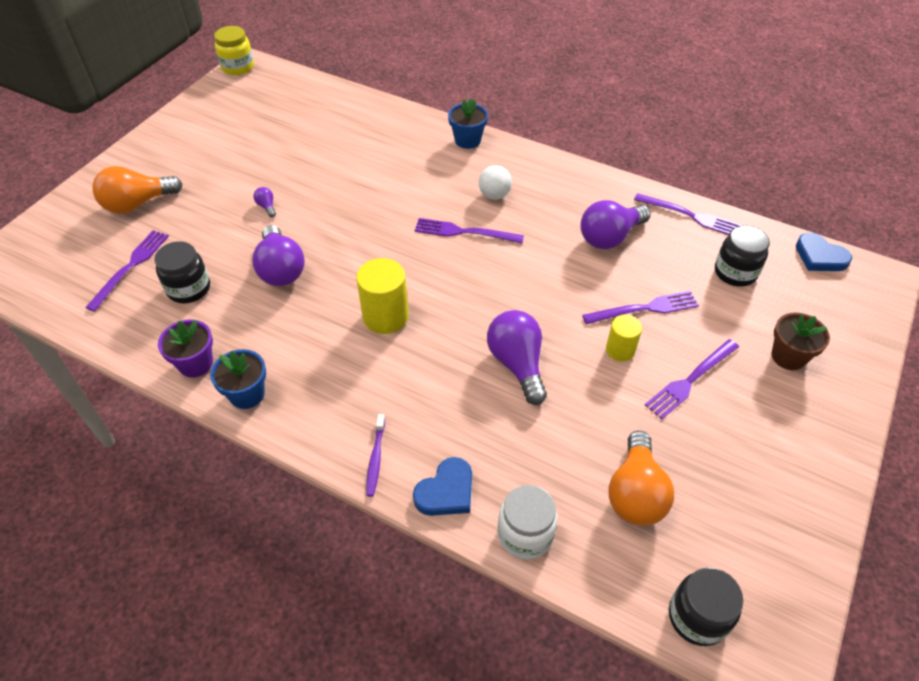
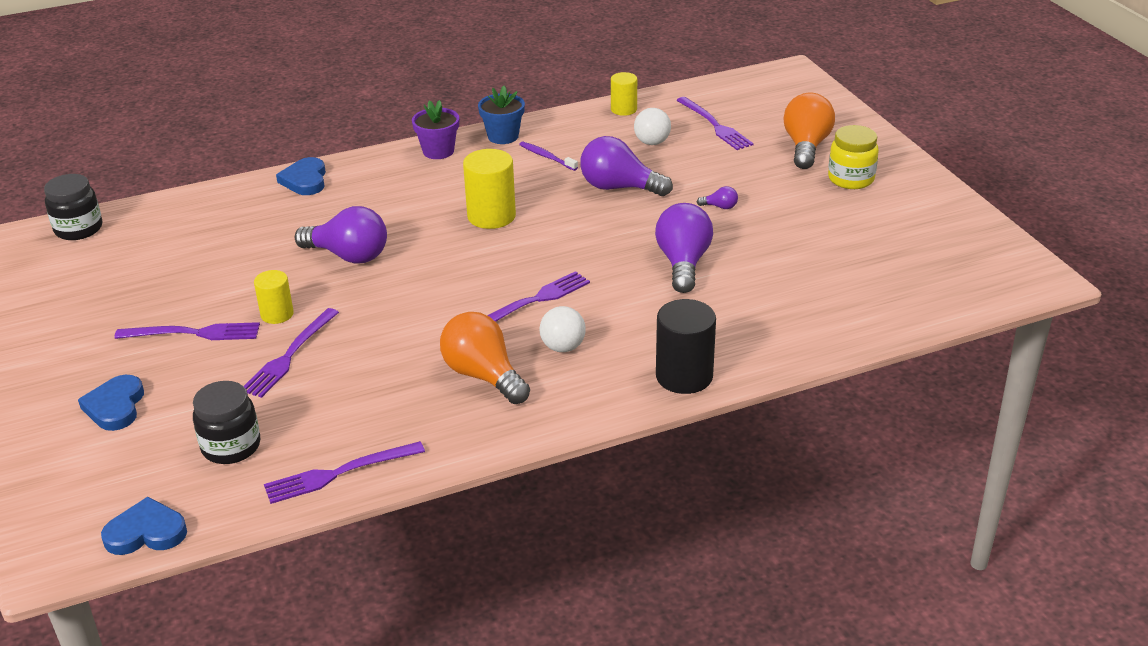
camera: 130 degrees right, 15 degrees down
black jar [154,241,210,303] -> white ball [634,108,671,145]
purple flower pot [158,319,213,378] -> purple flower pot moved to [412,100,459,159]
yellow jar [214,26,254,75] -> yellow jar moved to [828,125,879,189]
purple toothbrush [366,414,385,497] -> purple toothbrush moved to [519,142,578,171]
blue flower pot [448,98,488,149] -> black cylinder [656,299,716,394]
white jar [498,485,558,560] -> none
purple light bulb [580,200,651,249] -> purple light bulb moved to [655,203,713,293]
orange light bulb [608,431,674,526] -> orange light bulb moved to [440,312,530,404]
purple fork [645,339,739,419] -> purple fork turned 90 degrees clockwise [114,322,260,340]
brown flower pot [772,313,830,370] -> blue heart [78,375,144,431]
none -> yellow cylinder [611,72,637,116]

